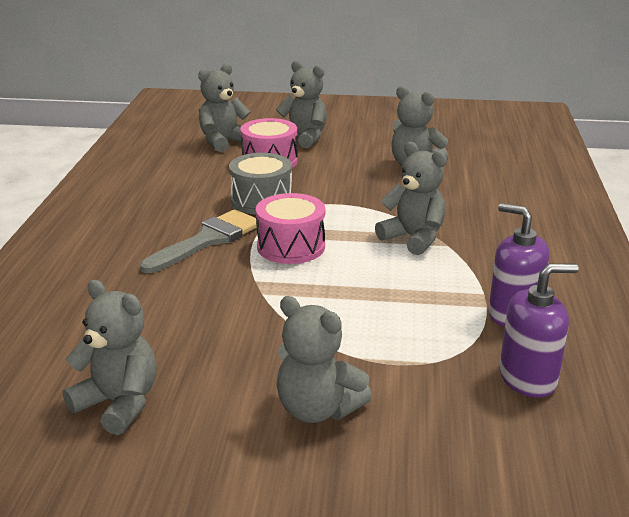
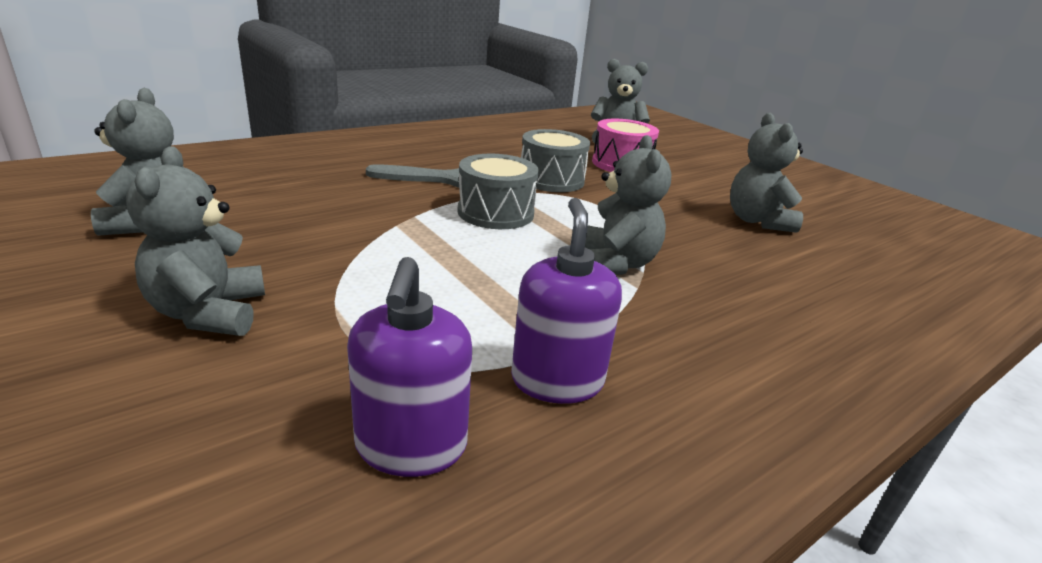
camera: 45 degrees right, 0 degrees up
pink drum [256,193,325,264] -> grey drum [457,154,539,229]
grey teddy bear [276,61,327,148] -> none
purple soap dispenser [500,264,578,398] -> purple soap dispenser turned 60 degrees clockwise [347,257,472,477]

